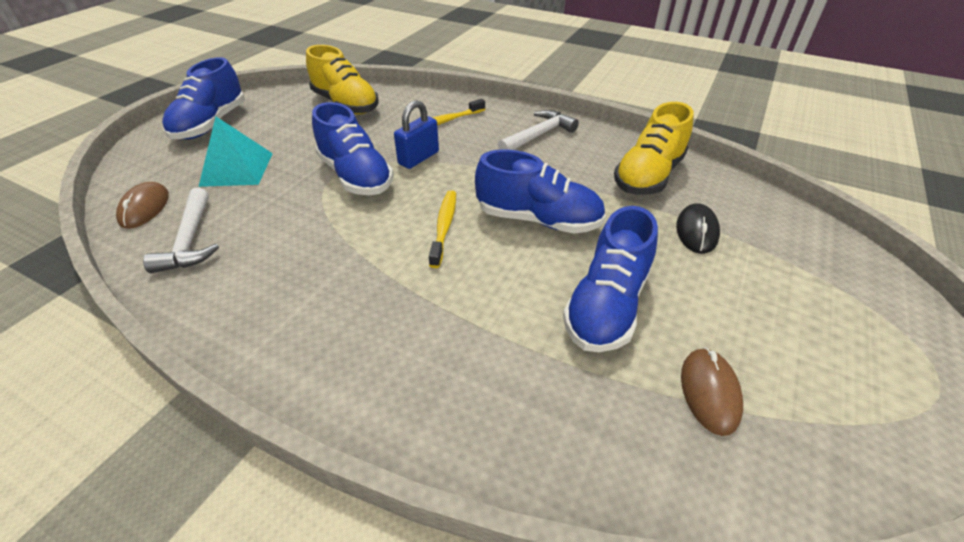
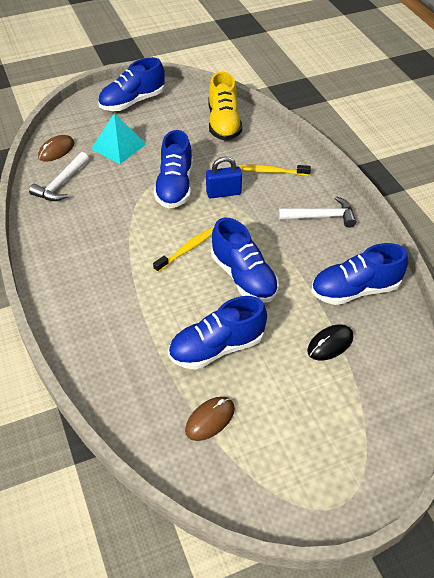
camera: 40 degrees right, 5 degrees up
yellow shoe [614,102,694,195] -> blue shoe [311,243,408,305]

